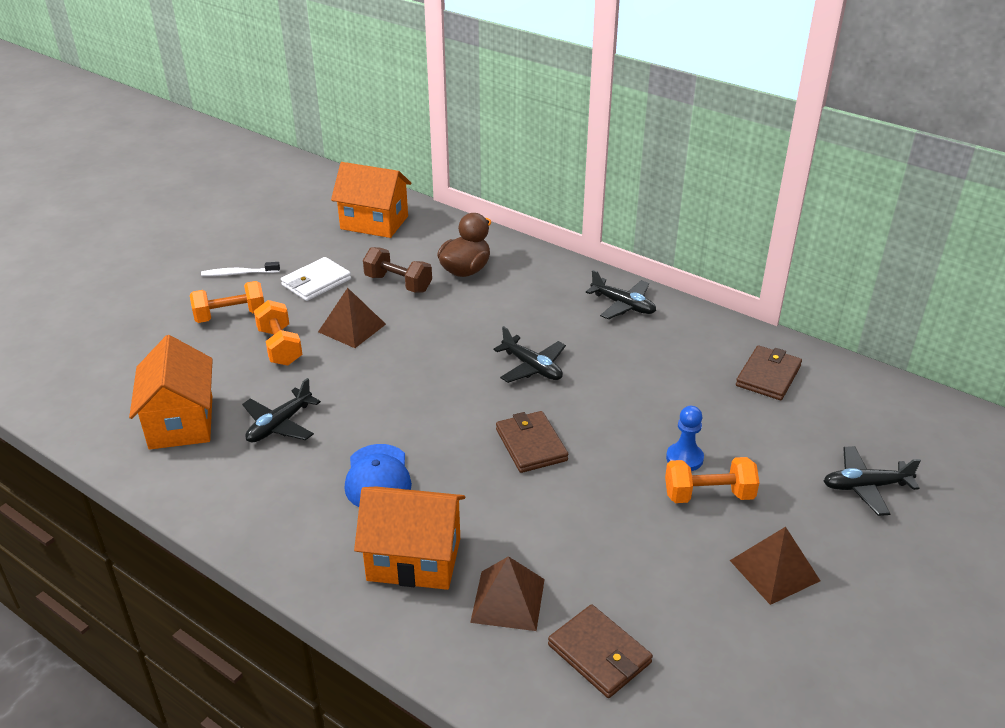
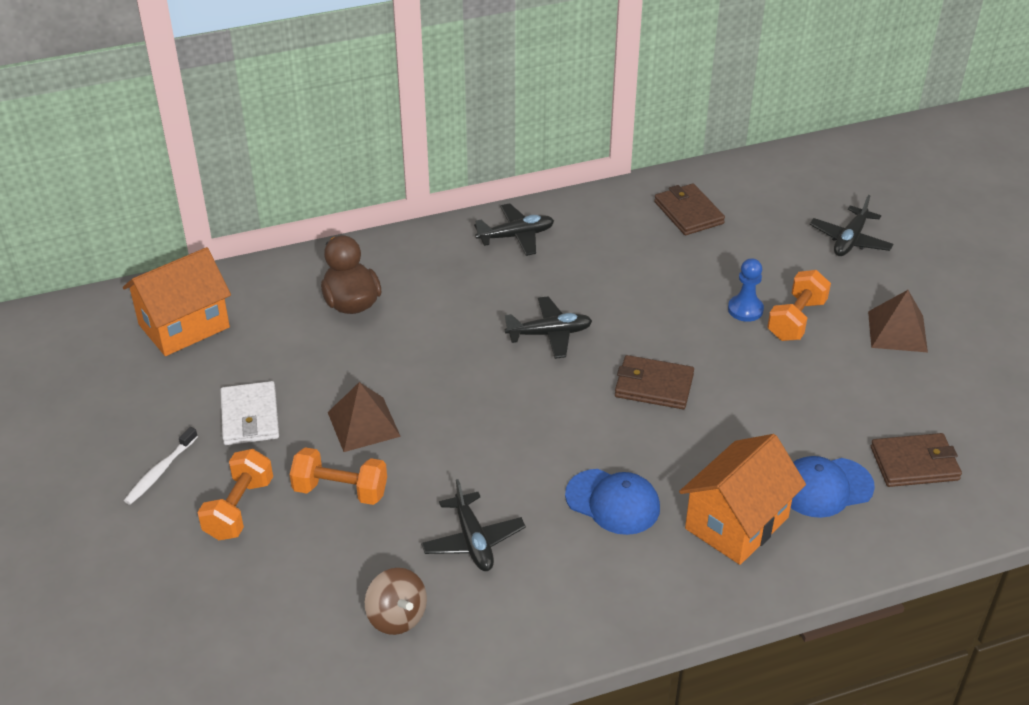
camera: 55 degrees left, 5 degrees up
orange house [129,335,213,450] -> brown spinning top [365,568,427,635]
brown dumbbell [363,247,432,293] -> none
brown pyramid [470,556,545,631] -> blue cap [791,456,875,518]

